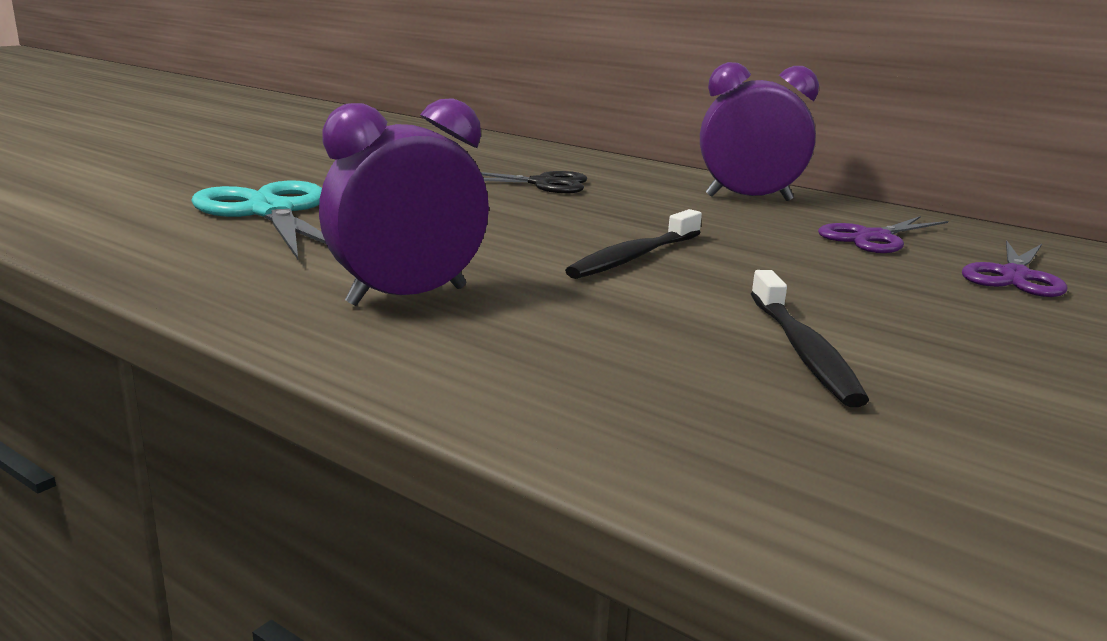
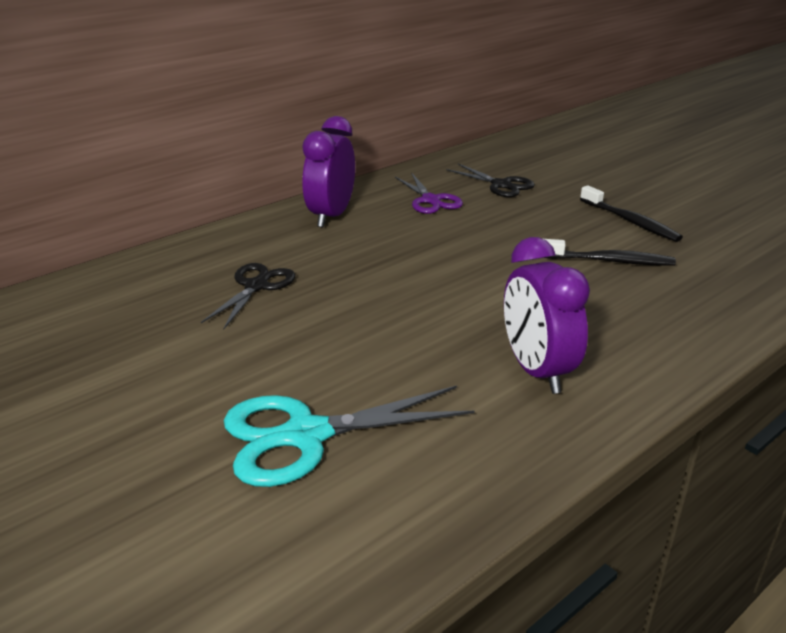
camera: 75 degrees left, 10 degrees up
black toothbrush [565,209,702,279] -> black toothbrush moved to [580,185,683,242]
purple scissors [962,240,1068,297] -> black scissors [446,163,535,197]

